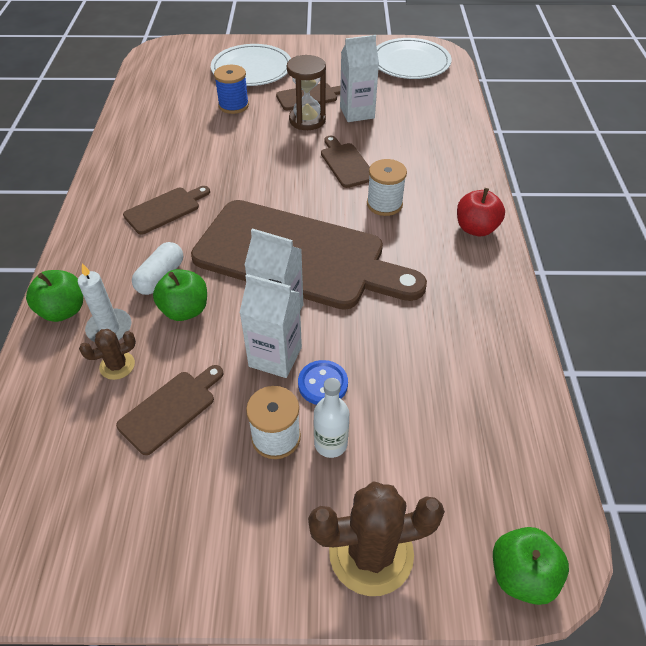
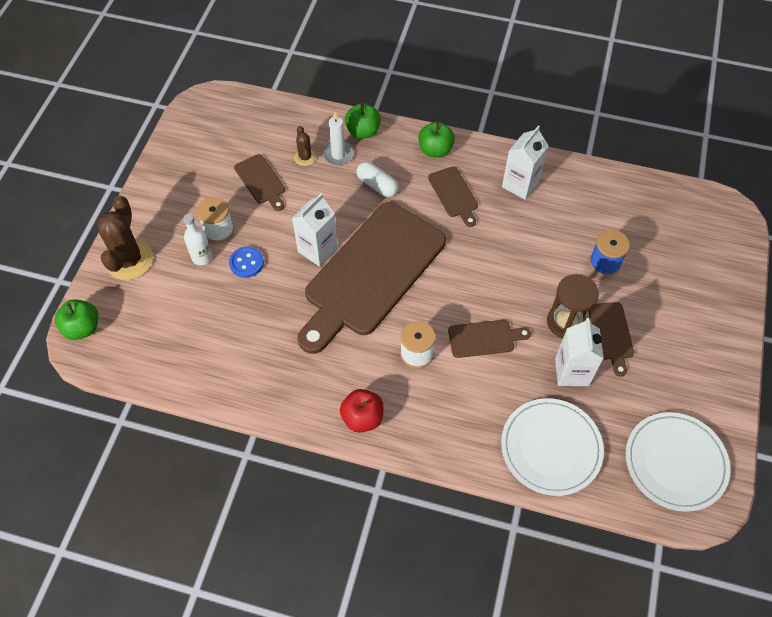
camera: 105 degrees right, 10 degrees up
green apple [153,269,207,321] -> green apple moved to [418,122,455,158]
white plate [211,44,291,86] -> white plate moved to [501,398,604,496]
white carton [240,274,302,378] -> white carton moved to [502,125,548,200]

